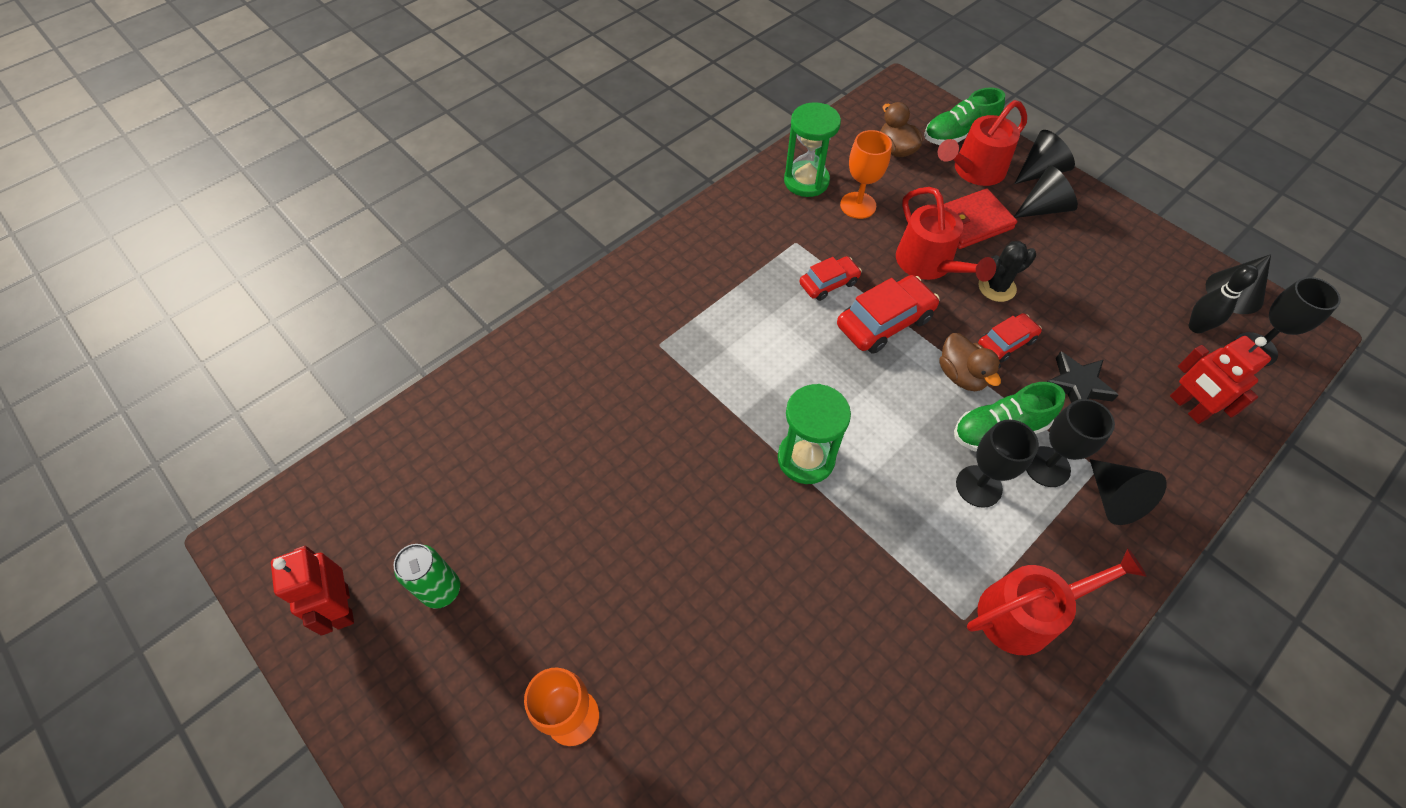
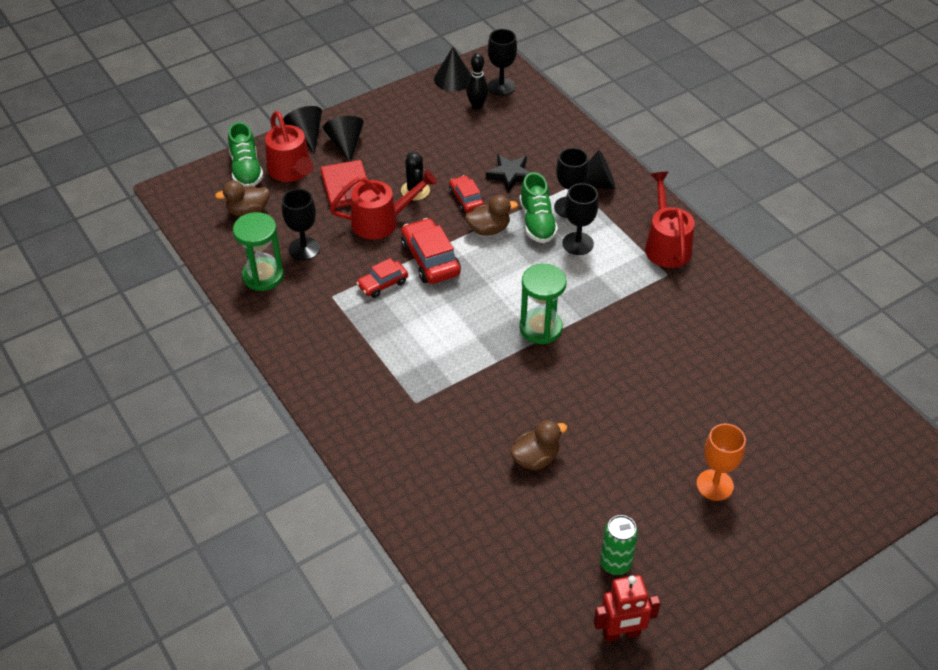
camera: 80 degrees left, 10 degrees down
red car [799,256,862,301] -> red car turned 105 degrees counterclockwise [356,258,408,298]
orange goblet [840,130,892,219] -> black goblet [282,189,320,260]
red robot [1170,336,1271,424] -> none
none -> brown duck [510,420,567,470]

